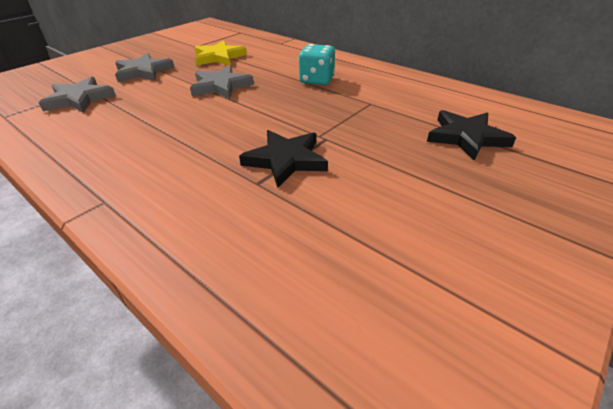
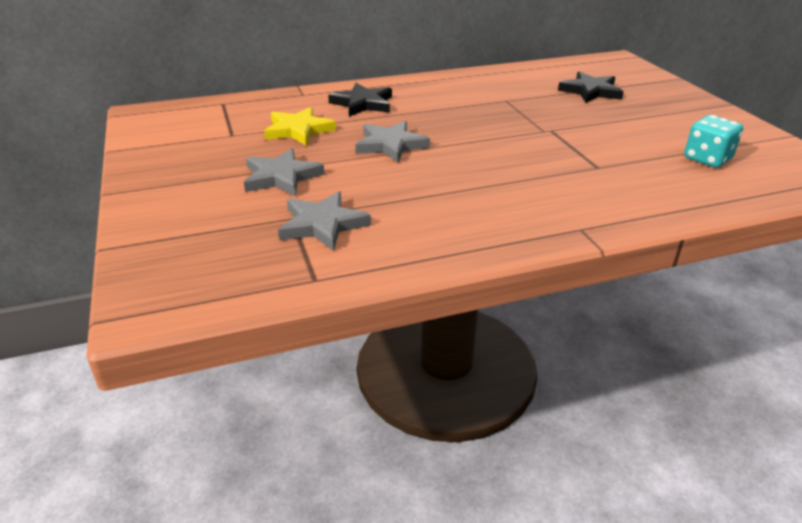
camera: 60 degrees left, 5 degrees down
black star [239,130,328,188] -> black star moved to [328,83,392,117]
turquoise dice [299,44,335,85] -> turquoise dice moved to [684,115,743,168]

